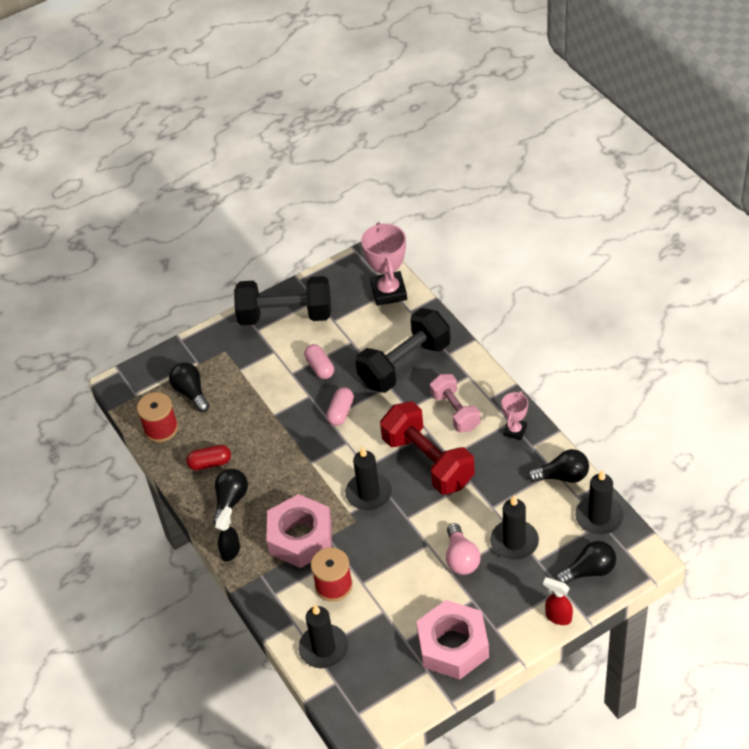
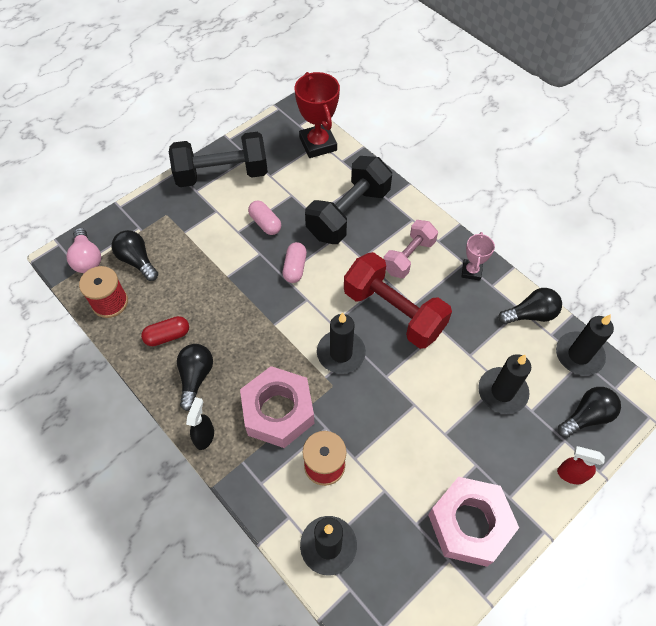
camera: 15 degrees left, 10 degrees up
pink trophy [361,222,407,306] -> red trophy [295,72,340,158]
pink dumbbell [430,374,481,432] -> pink dumbbell turned 75 degrees clockwise [384,220,438,278]
pink light bulb [446,523,481,575] -> pink light bulb moved to [66,228,101,273]

